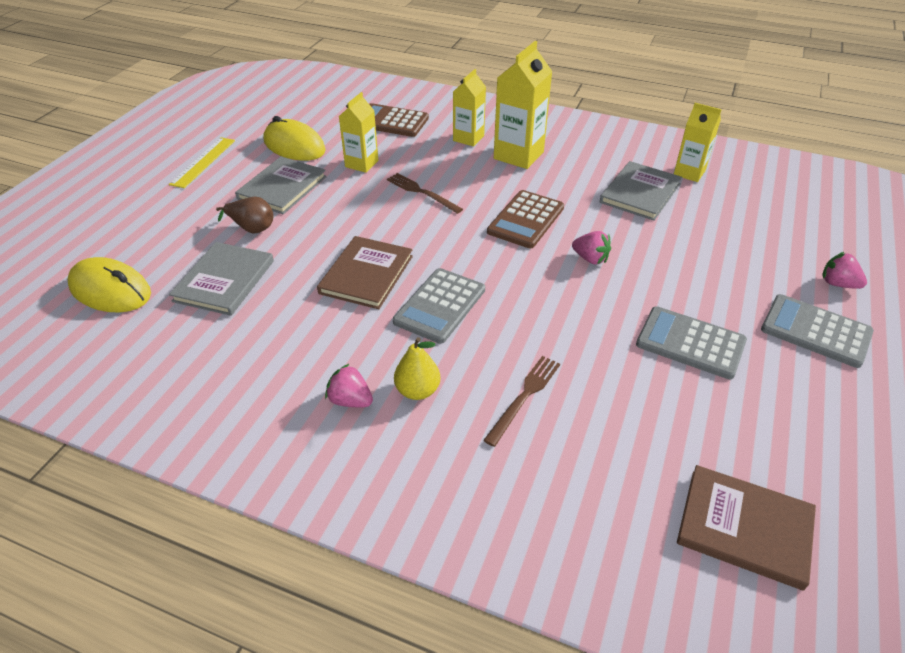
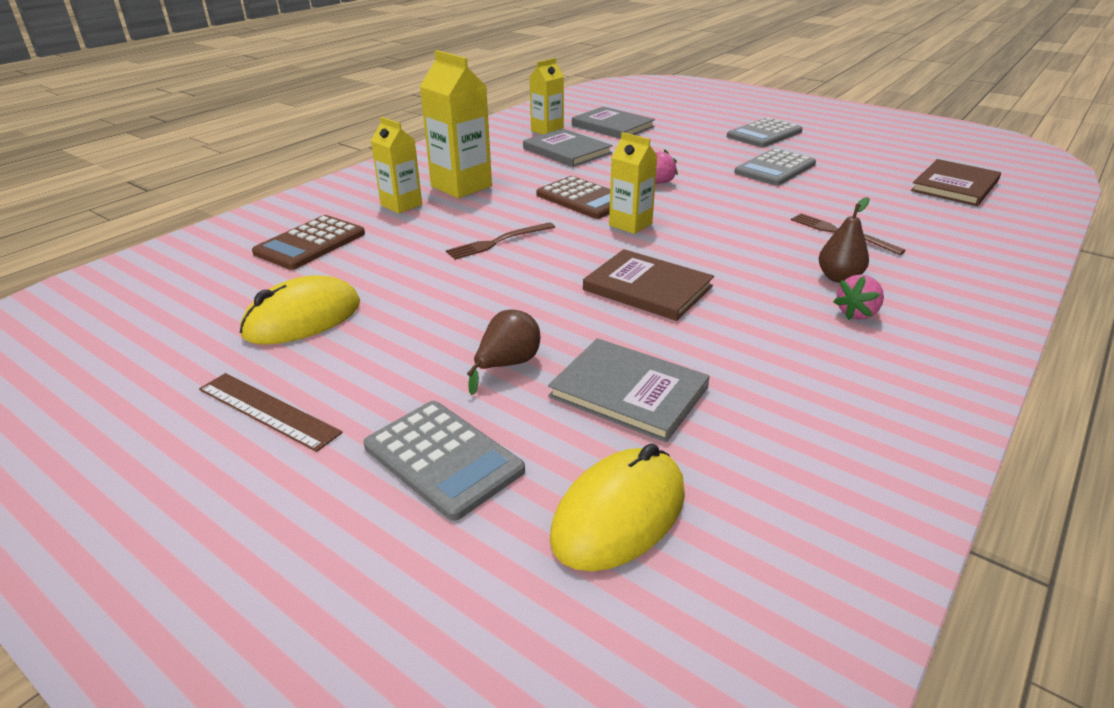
camera: 75 degrees left, 10 degrees down
yellow ruler [169,137,235,188] -> brown ruler [199,373,342,452]
grey book [235,157,327,214] -> grey book moved to [572,106,655,138]
yellow carton [339,92,378,173] -> yellow carton moved to [609,132,657,234]
grey calculator [393,268,485,344] -> grey calculator moved to [363,401,525,521]
yellow pear [394,337,440,400] -> brown pear [819,197,870,283]
pink strawberry [822,252,867,289] -> none

